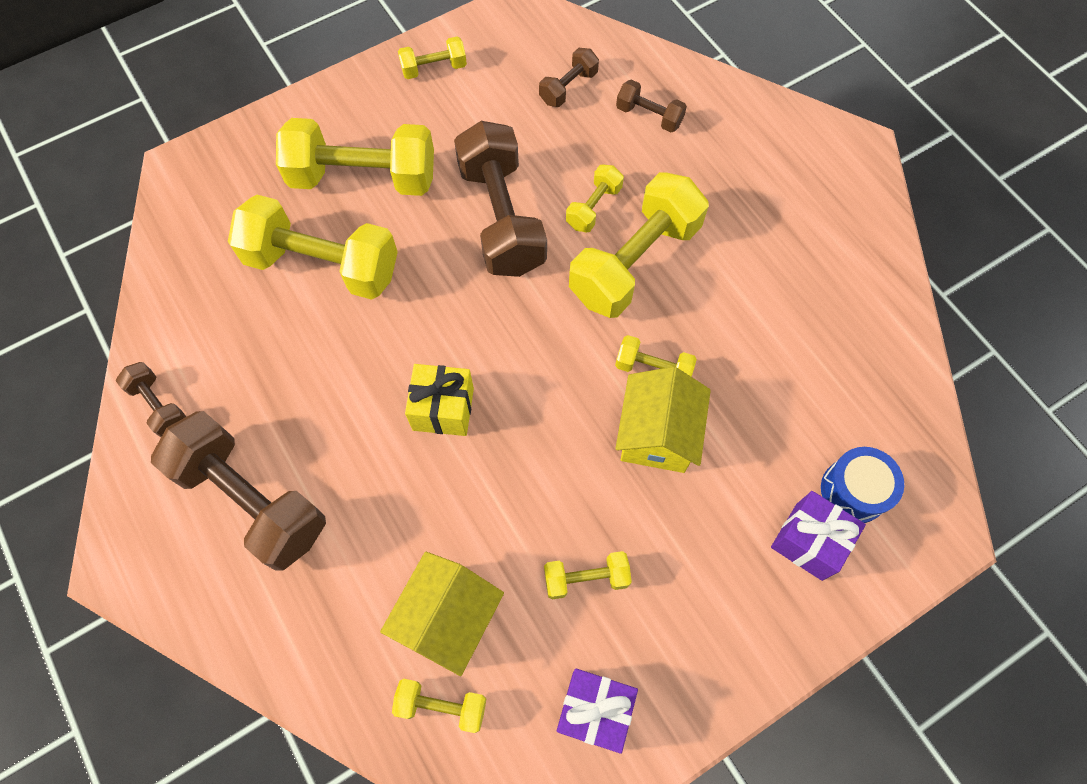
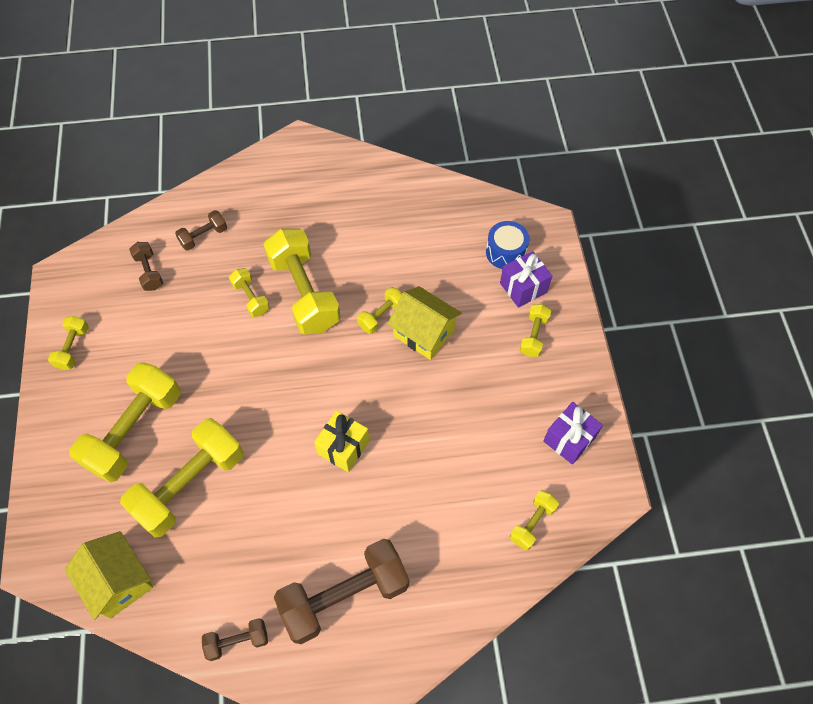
camera: 65 degrees left, 5 degrees down
yellow house [380,552,504,676] -> yellow house moved to [65,531,153,620]
brown dumbbell [454,121,547,277] -> none
yellow dumbbell [544,551,632,599] -> yellow dumbbell moved to [519,304,551,357]

